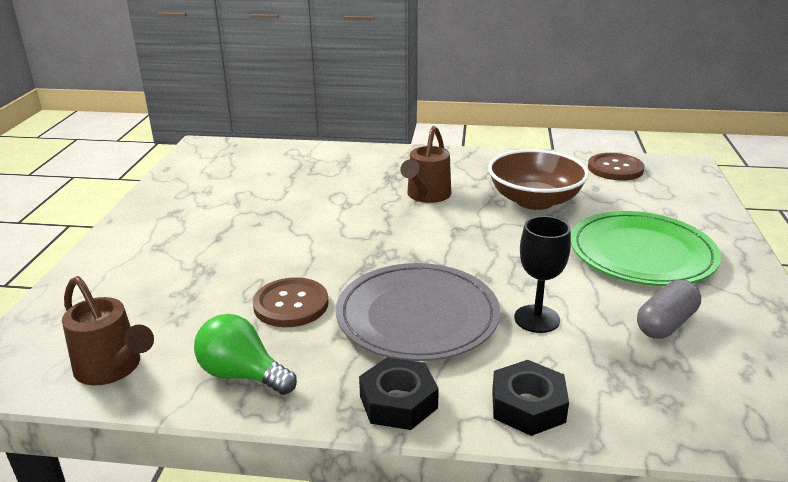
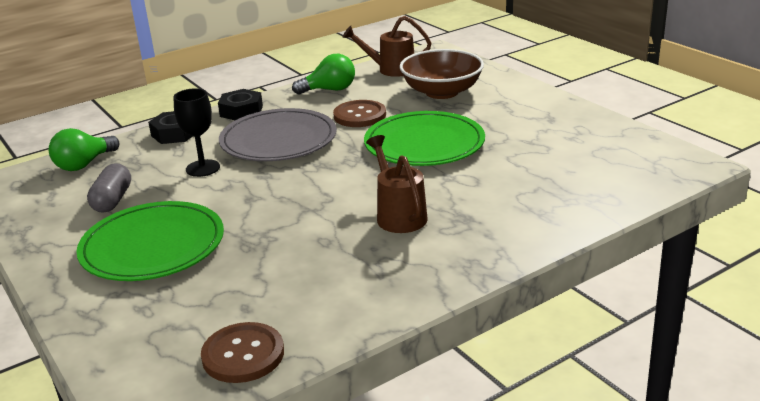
camera: 140 degrees right, 0 degrees up
brown bowl [488,149,589,210] -> brown bowl moved to [400,49,484,99]
none -> green light bulb [49,128,119,171]
none -> green plate [364,111,485,166]

